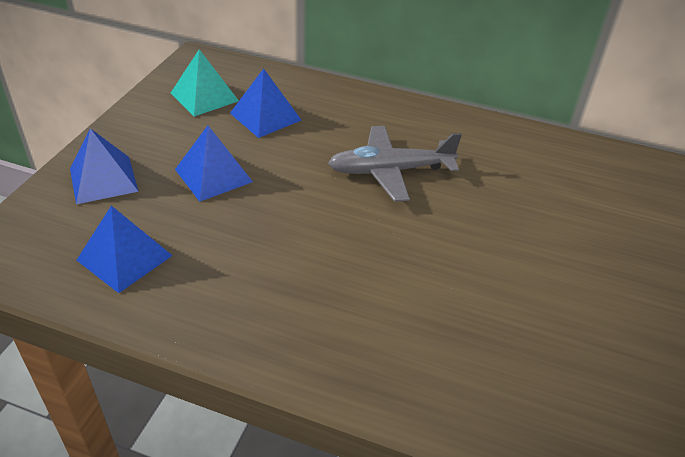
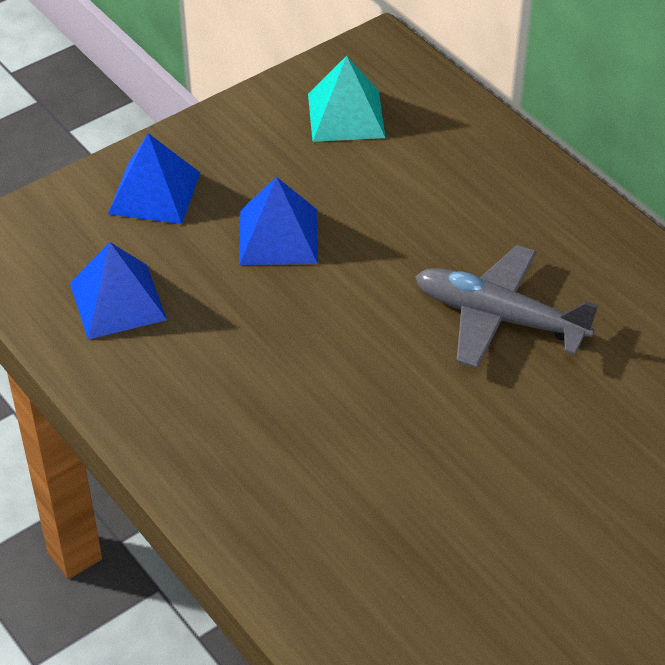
camera: 35 degrees right, 5 degrees up
blue pyramid [230,68,301,138] -> none

